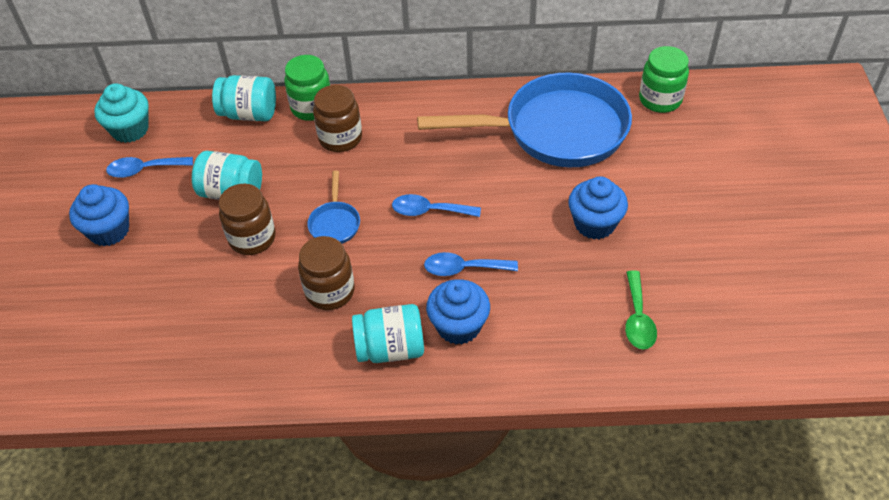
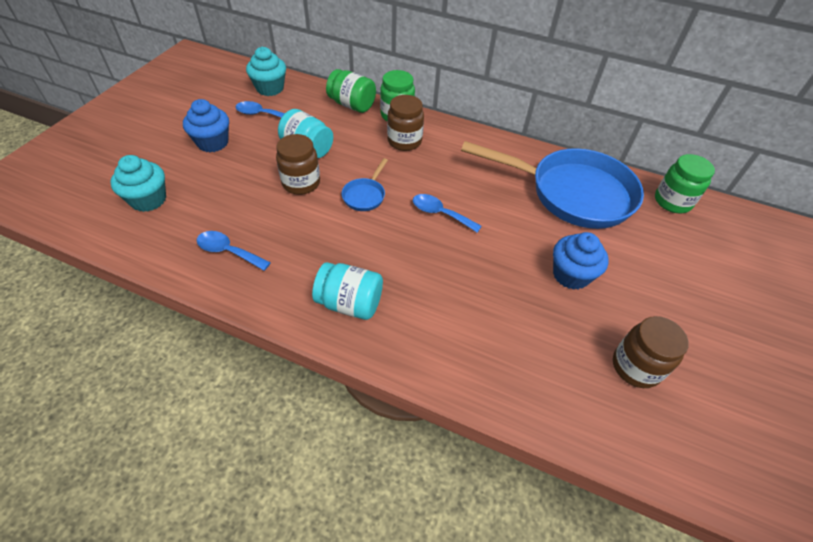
camera: 20 degrees right, 0 degrees up
turquoise jar [212,75,276,121] -> green jar [326,69,376,113]
brown jar [298,236,354,310] -> brown jar moved to [613,316,689,388]
blue spoon [424,252,518,276] -> blue spoon moved to [197,231,271,271]
blue cupcake [426,279,490,345] -> none
green spoon [625,270,657,350] -> none
none -> turquoise cupcake [110,155,166,212]

